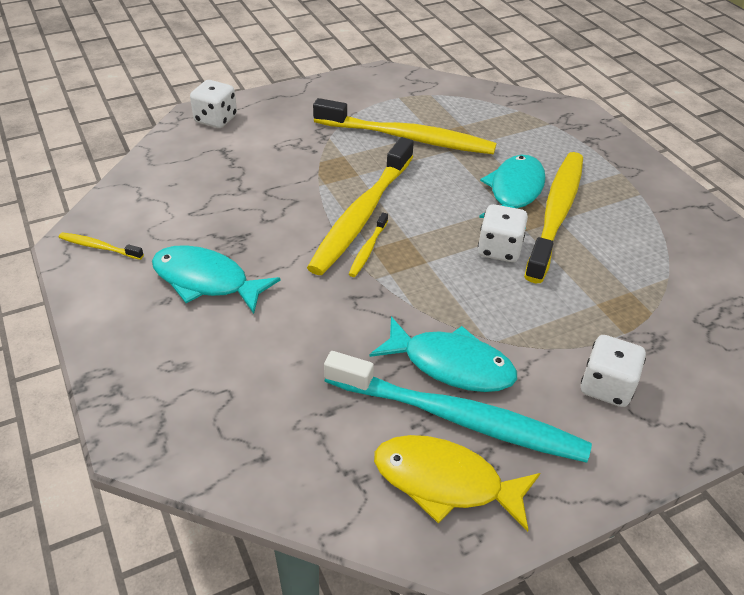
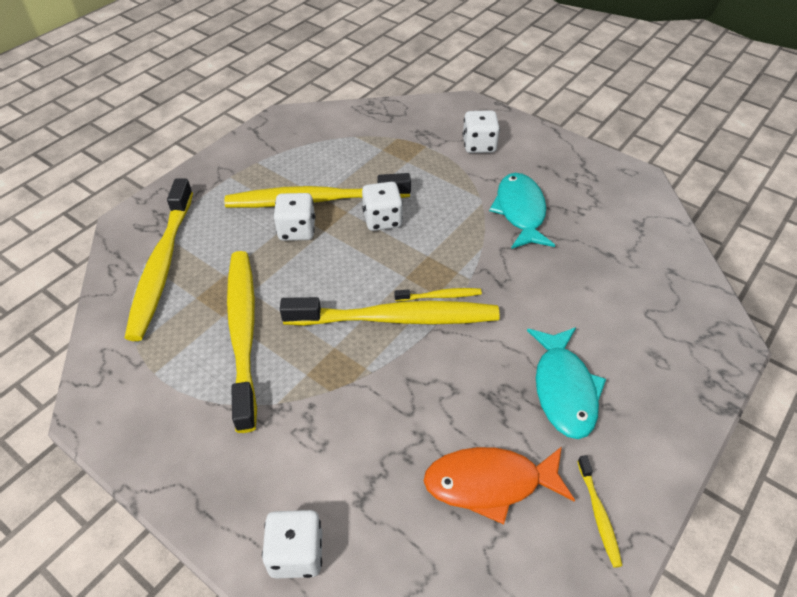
camera: 115 degrees left, 5 degrees up
turquoise toothbrush [324,351,592,463] -> none
yellow fish [374,435,540,532] -> none
turquoise fish [479,155,546,218] -> white dice [274,193,315,241]
none -> yellow toothbrush [125,178,193,341]
none -> orange fish [424,446,575,524]

